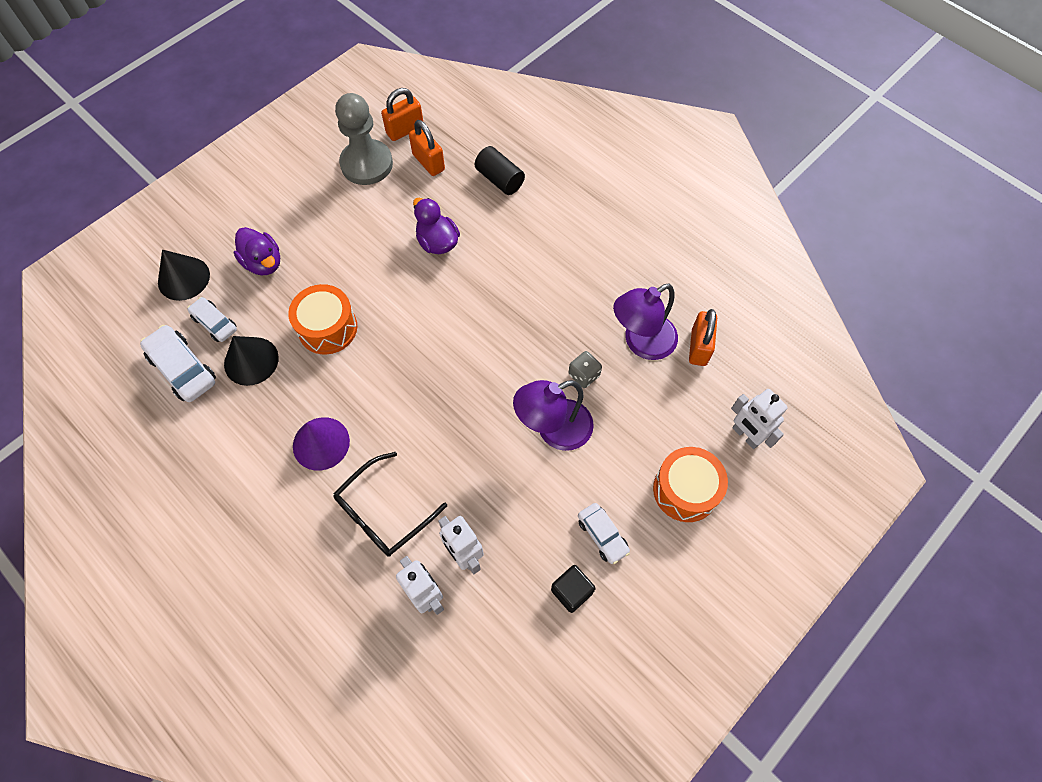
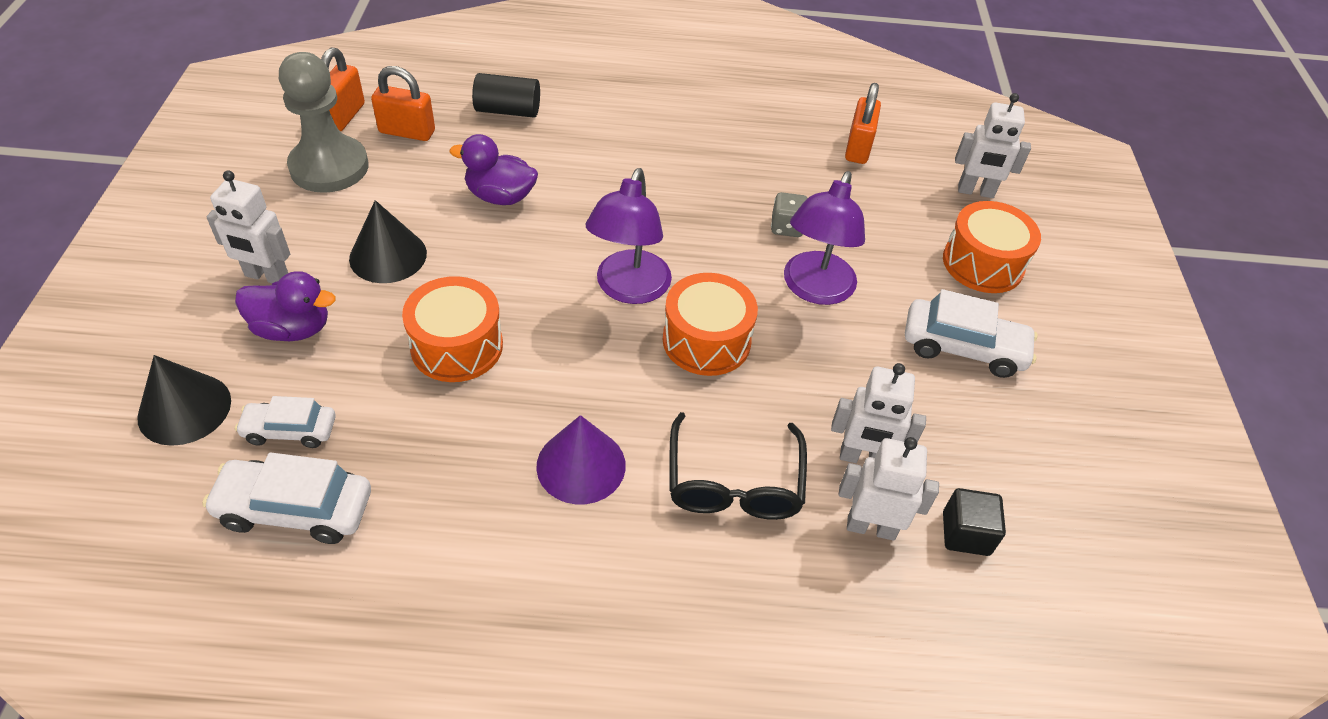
camera: 45 degrees left, 15 degrees down
black cone [224,336,279,386] -> black cone moved to [349,200,427,283]
black cube [551,565,596,613] -> black cube moved to [943,488,1006,556]
white car [578,503,630,564] -> white car [905,289,1038,378], size x1.57
purple lamp [613,284,678,360] -> purple lamp moved to [586,168,672,304]
orange padlock [689,309,717,366] -> orange padlock turned 45 degrees clockwise [845,83,881,164]
none -> white robot [206,171,290,283]
none -> orange drum [663,273,758,376]

